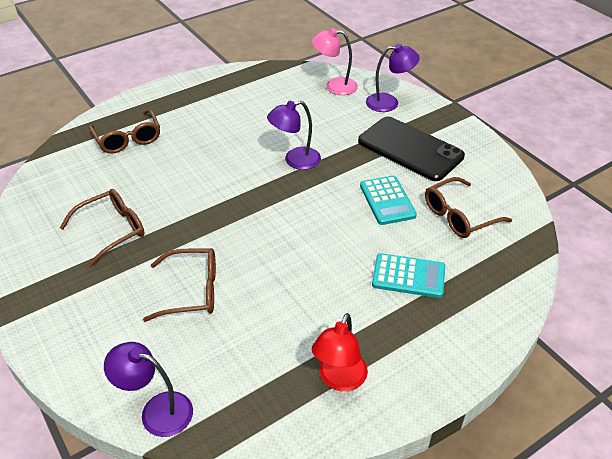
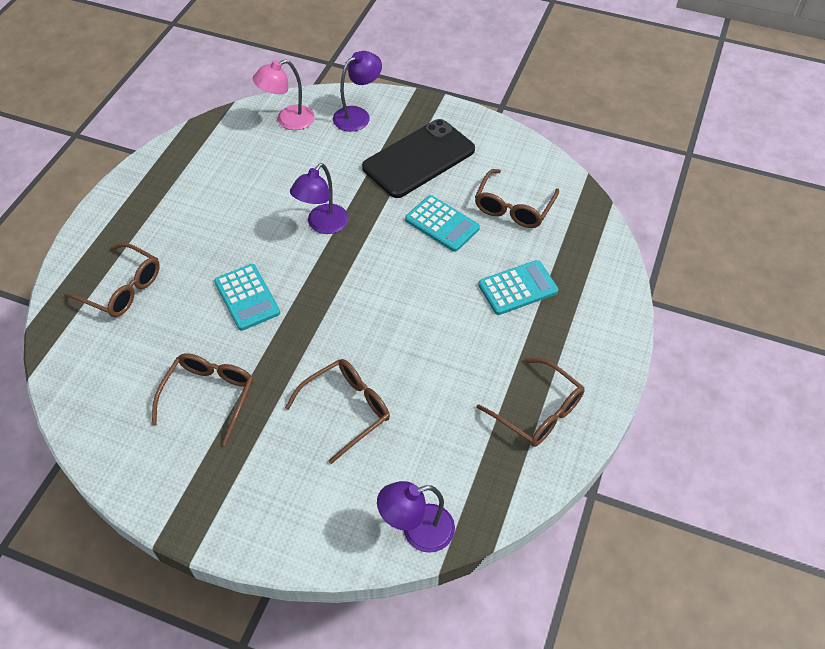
camera: 35 degrees left, 10 degrees up
red lamp [312,313,368,391] -> brown glasses [477,358,584,447]
black phone [358,116,465,181] -> black phone turned 45 degrees counterclockwise [362,119,475,198]
none -> turquoise calculator [214,264,280,331]

